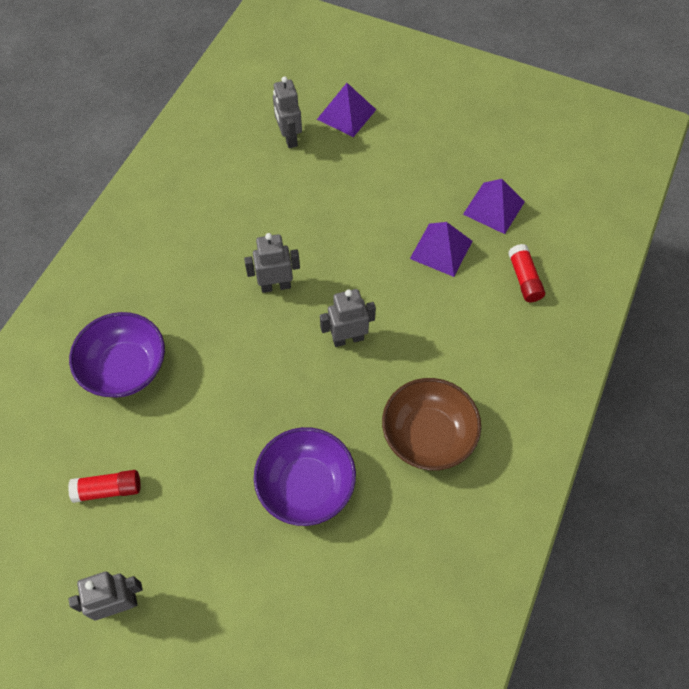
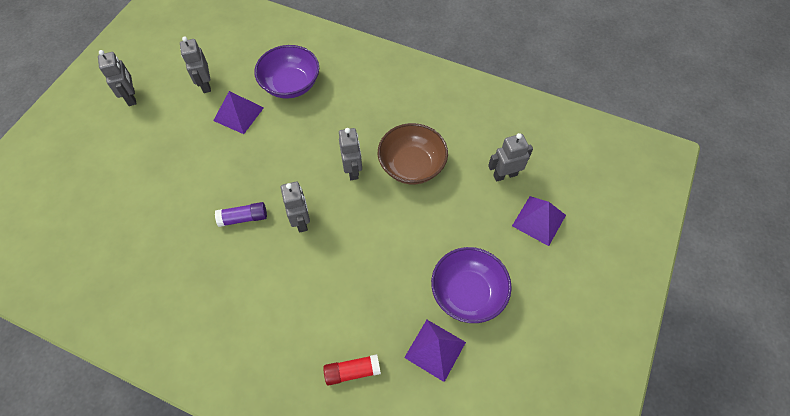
camera: 90 degrees right, 0 degrees up
red glue stick [68,470,141,503] -> grey robot [180,37,211,93]
purple bowl [254,427,356,526] -> purple bowl moved to [431,247,512,323]
brown bowl [382,378,481,471] -> brown bowl moved to [378,123,448,184]
purple pyramid [410,222,472,277] -> purple pyramid moved to [213,91,264,134]
none -> purple glue stick [215,202,267,227]

